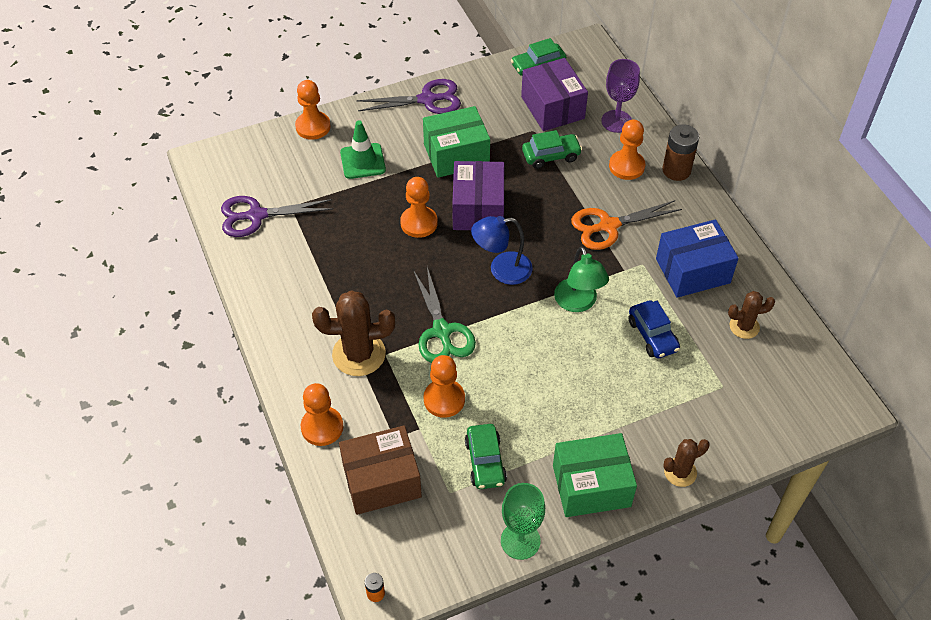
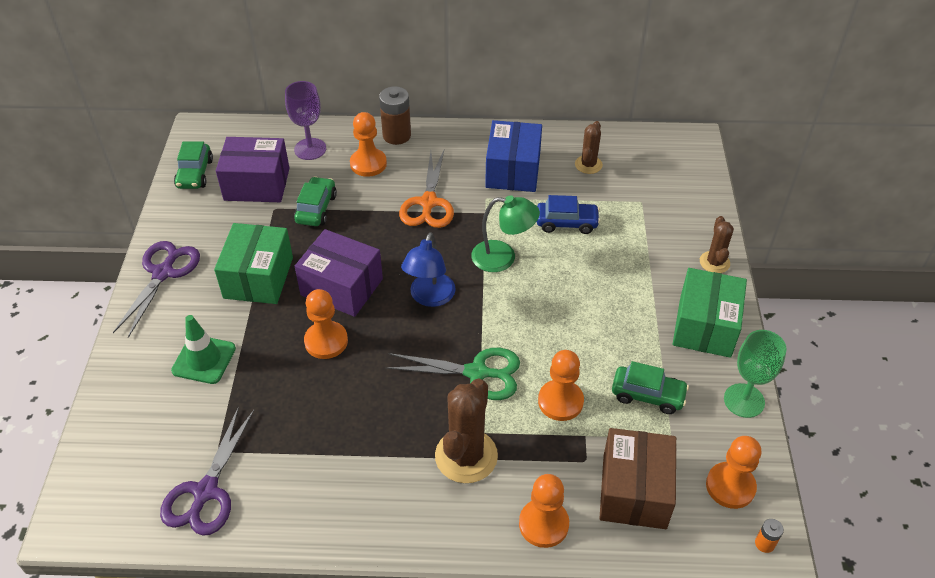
camera: 65 degrees left, 5 degrees down
orange pawn [295,80,331,140] -> orange pawn moved to [706,436,761,509]

